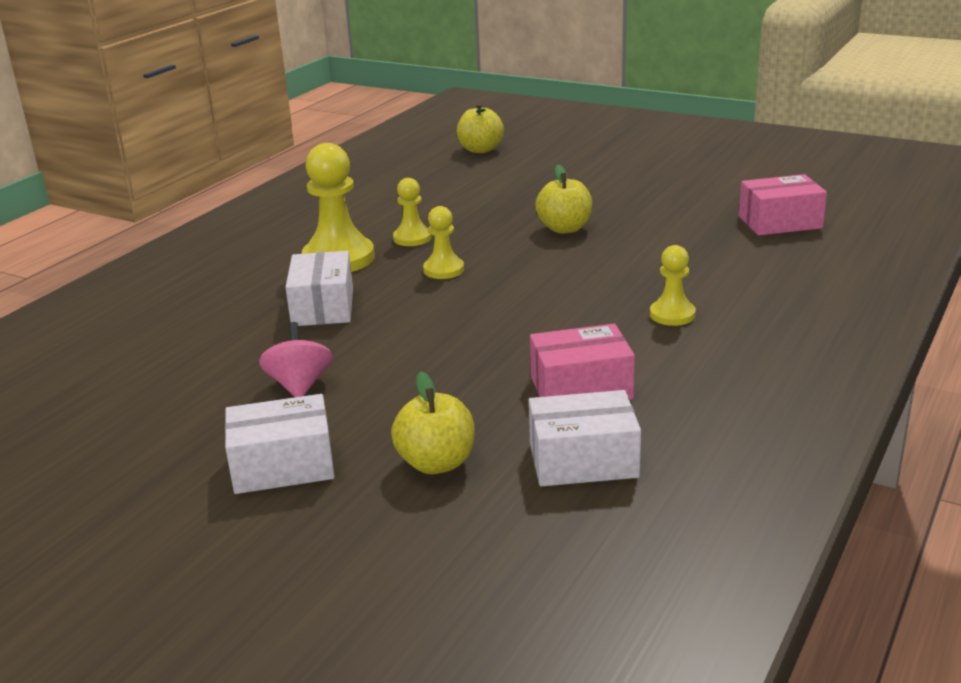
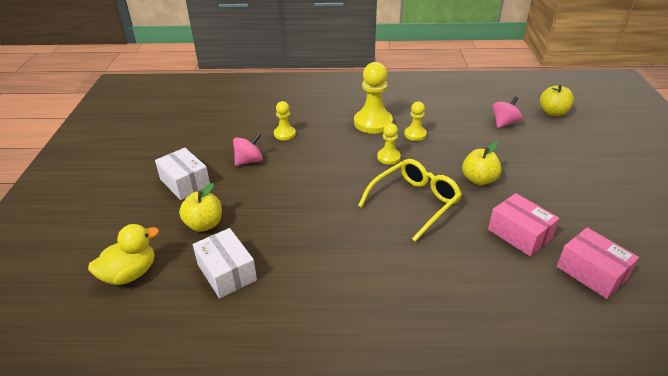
camera: 60 degrees right, 10 degrees up
white box [285,251,353,326] -> none
pink box [530,324,635,400] -> pink box moved to [488,193,560,257]
yellow pawn [650,245,696,326] -> yellow pawn moved to [274,101,296,140]
none -> yellow duck [88,224,159,285]
none -> yellow glasses [358,159,462,242]
none -> pink spinning top [493,96,523,128]

